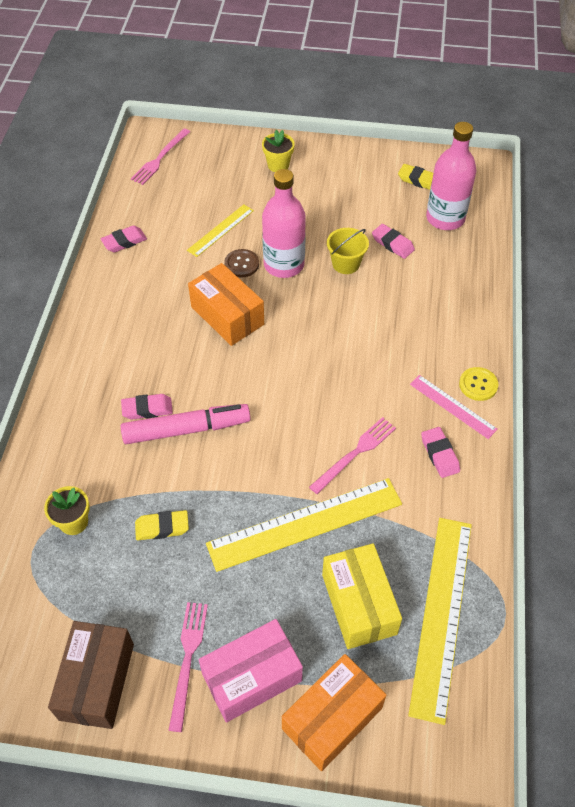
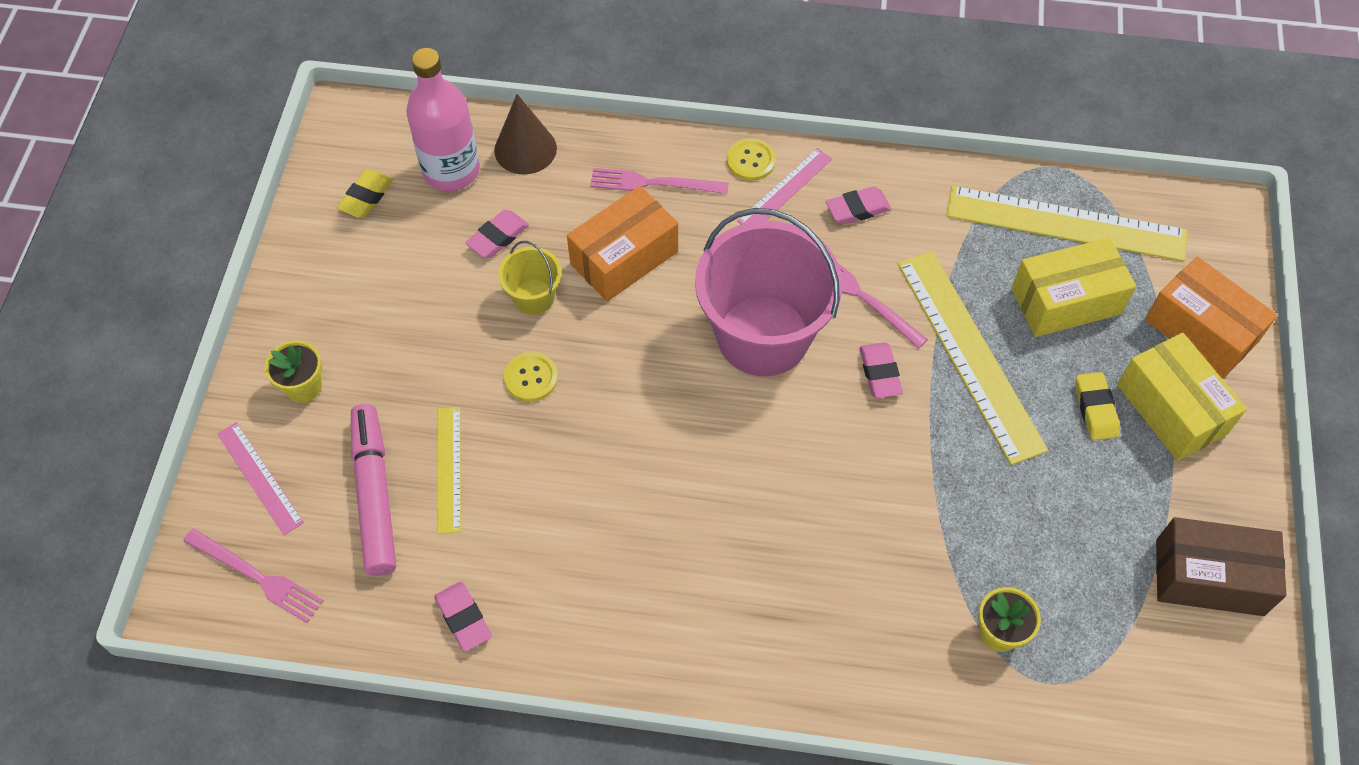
camera: 90 degrees left, 5 degrees up
pink eraser [121,394,173,420] -> pink eraser moved to [860,342,903,398]
pink marker [121,404,250,444] -> pink marker moved to [351,404,396,576]
yellow eraser [135,510,189,540] -> yellow eraser moved to [1075,372,1120,441]
pink fork [168,602,208,732] -> pink fork moved to [590,168,729,194]
yellow ruler [187,204,254,257] -> yellow ruler turned 45 degrees clockwise [438,407,461,534]
orange box [188,263,264,346] -> orange box moved to [567,186,678,302]
pink box [199,619,303,723] -> yellow box [1117,332,1247,461]
brown button [224,249,259,278] -> none
pink bottle [262,169,306,278] -> yellow button [504,352,558,402]
none -> pink ruler [217,422,304,535]
none -> brown cone [494,94,557,174]
none -> pink bucket [695,208,843,376]

